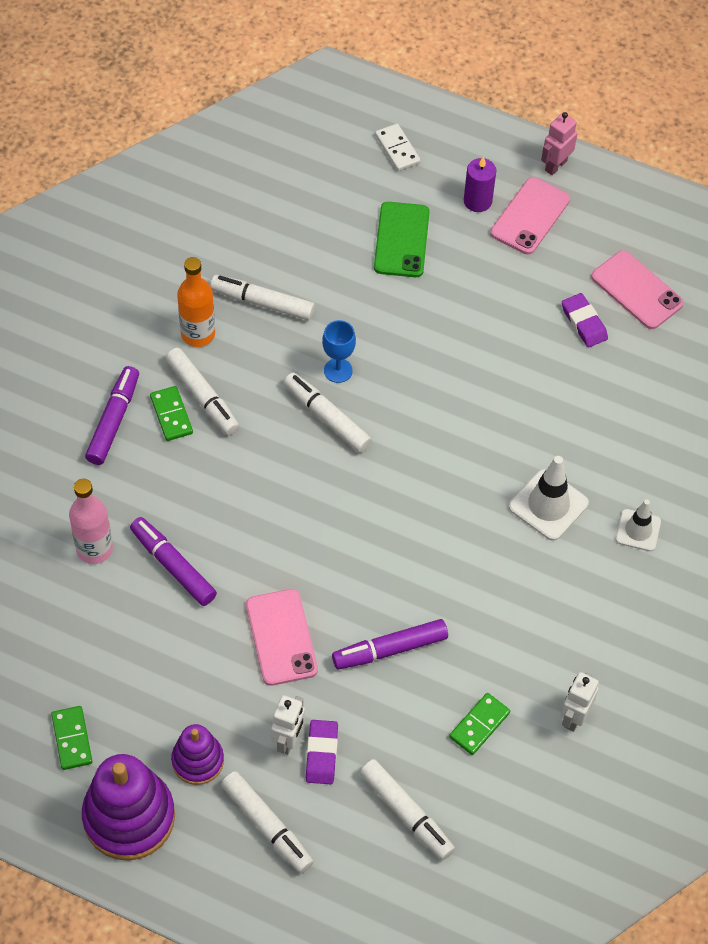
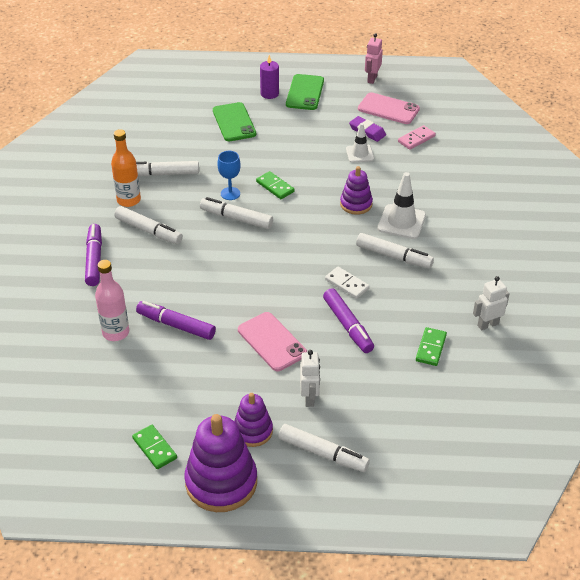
camera: 20 degrees left, 15 degrees down
green domino [150,386,193,441] -> green domino moved to [256,171,295,199]
purple eraser [306,720,338,784] -> none
purple marker [332,619,448,669] -> purple marker turned 75 degrees counterclockwise [323,288,374,353]
white marker [359,759,455,860] -> white marker moved to [356,233,434,268]
white domino [375,124,421,171] -> white domino moved to [325,267,370,299]
pink phone [490,177,570,255] -> green phone [286,74,324,110]
pink robot [541,112,577,175] -> pink robot moved to [365,33,383,84]
white robot [561,672,599,732] -> white robot turned 60 degrees clockwise [473,276,510,330]
white traffic cone [616,499,661,551] -> white traffic cone moved to [346,123,374,163]
none -> purple stacking toy [340,166,373,215]
none -> pink domino [398,125,436,150]

